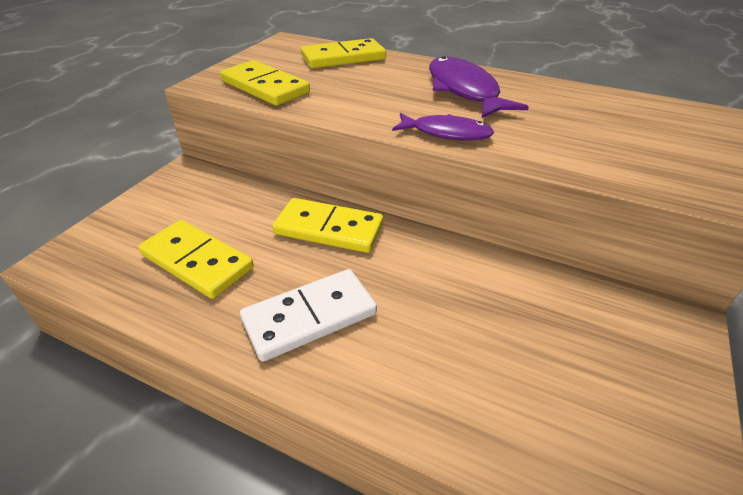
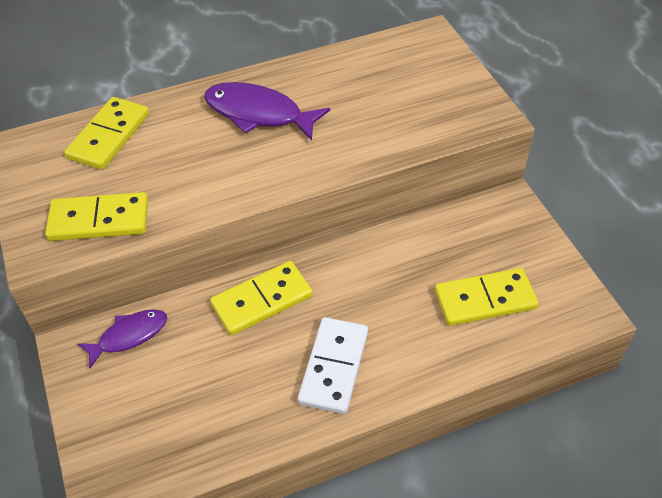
camera: 45 degrees left, 10 degrees up
yellow domino [138,220,254,299] -> yellow domino moved to [435,268,538,326]
purple fish [392,113,494,141] -> purple fish moved to [78,309,167,368]

